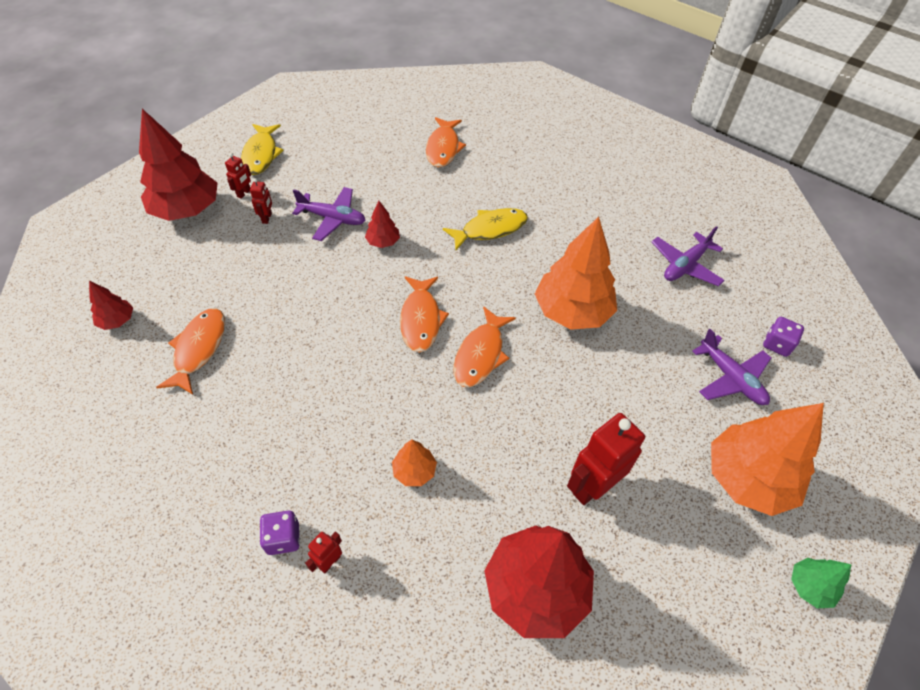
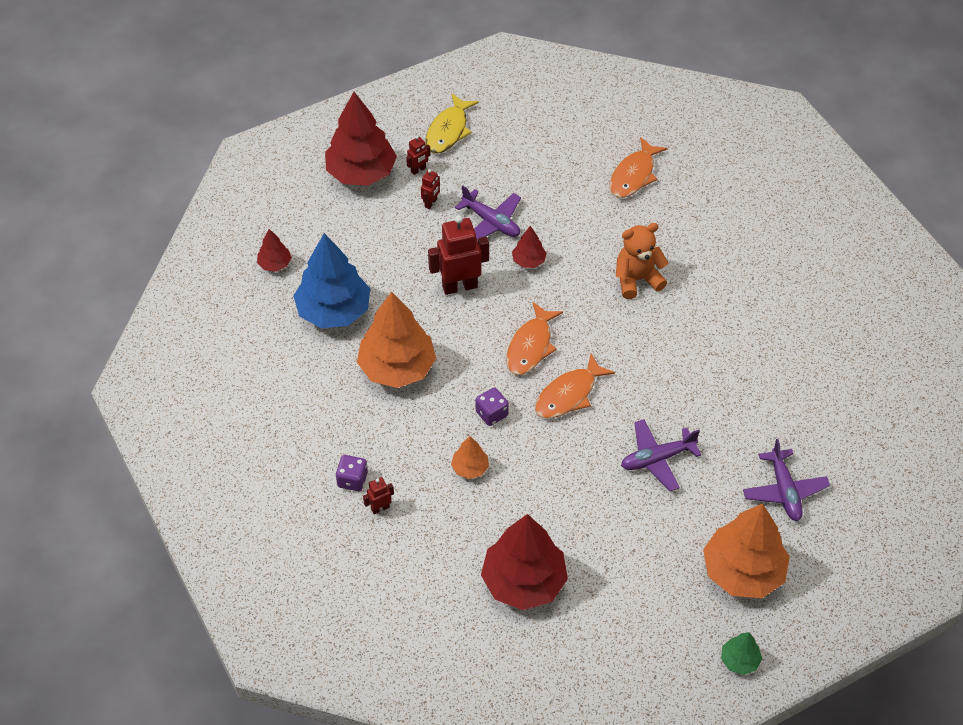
camera: 25 degrees right, 0 degrees up
orange fish [156,308,225,395] -> blue tree [293,233,370,328]
yellow fish [443,208,528,250] -> orange teddy bear [616,223,668,299]
orange tree [535,217,617,330] -> orange tree moved to [357,291,436,388]
red robot [567,413,645,505] -> red robot moved to [428,215,489,295]
purple plane [652,226,725,286] -> purple plane moved to [621,419,702,491]
purple dice [763,317,804,357] -> purple dice moved to [476,388,509,426]

